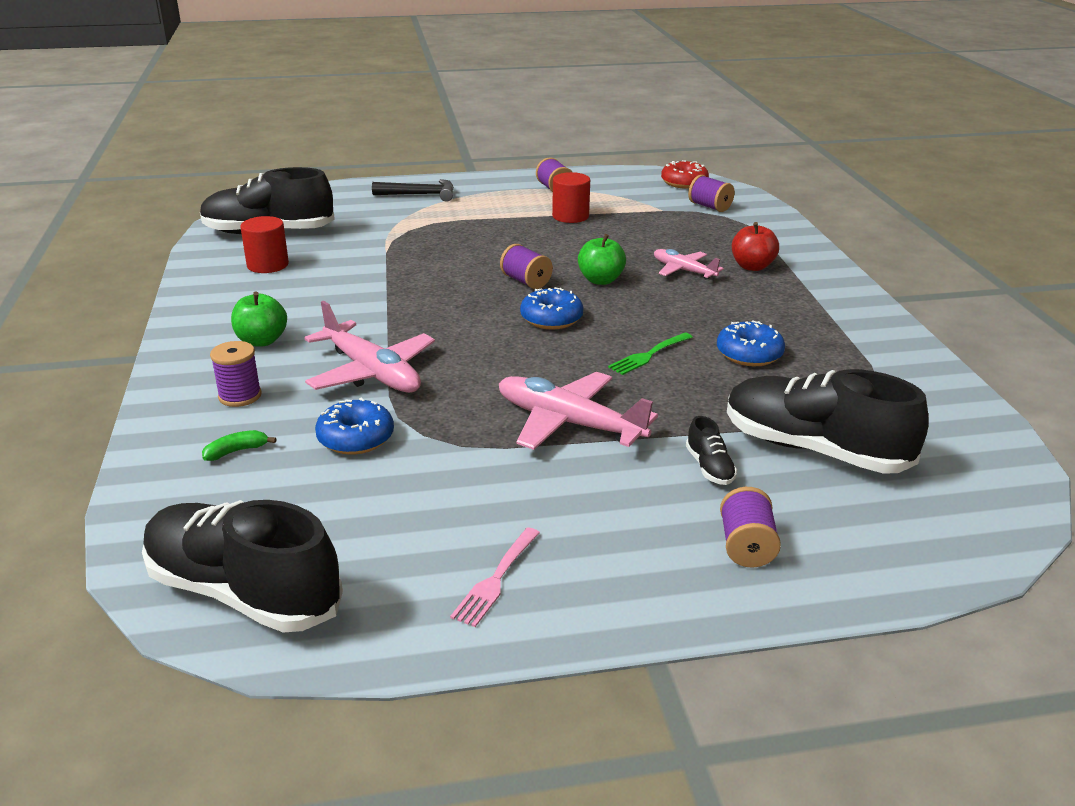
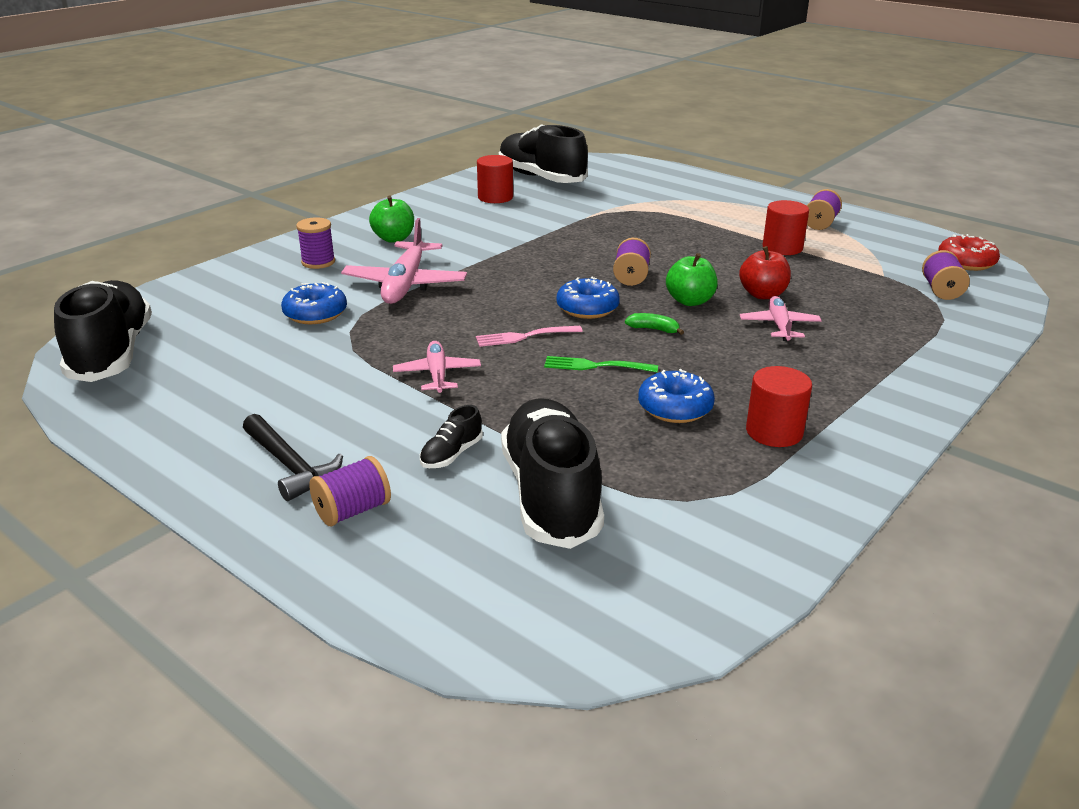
camera: 50 degrees right, 0 degrees up
green banana [202,430,276,461] -> green banana moved to [625,313,684,335]
black hammer [372,179,454,202] -> black hammer moved to [243,414,343,501]
pink fork [450,527,540,627] -> pink fork moved to [476,326,583,347]
pink plane [499,372,658,450] -> pink plane [393,341,481,393], size x0.59
red apple [732,222,779,271] -> red apple moved to [739,246,791,299]
none -> red cylinder [746,366,812,447]

